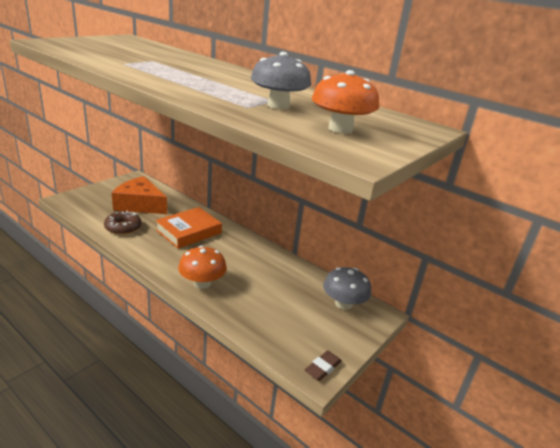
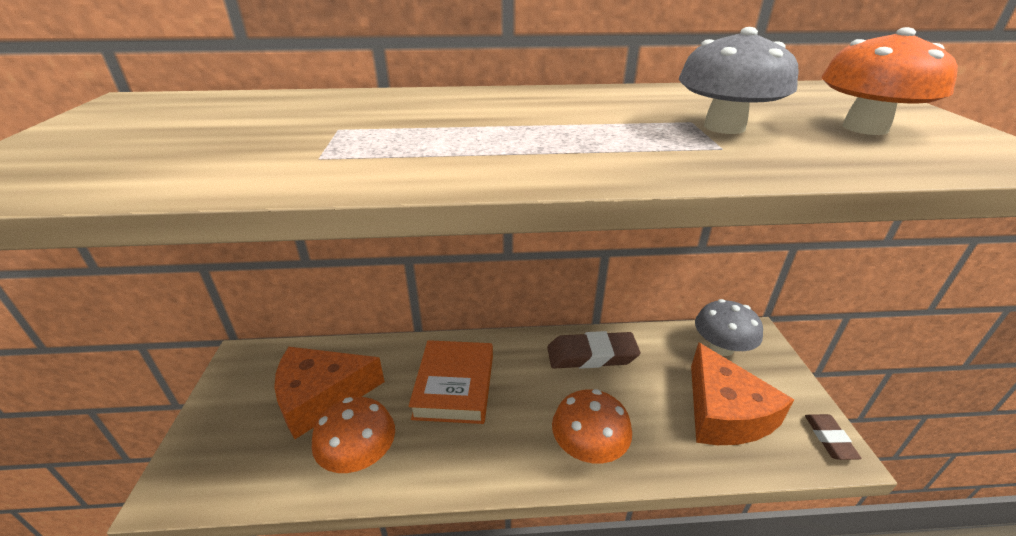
camera: 40 degrees left, 5 degrees up
brown donut [104,211,142,235] -> orange mushroom [312,397,395,473]
none -> brown eraser [547,331,640,369]
none -> orange cheese [691,342,794,445]

